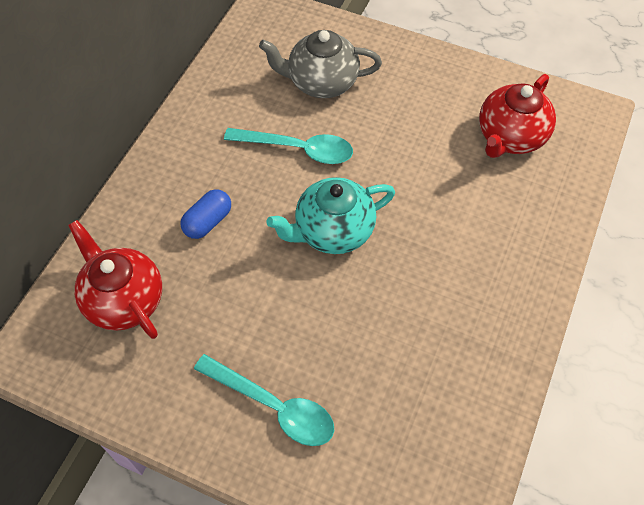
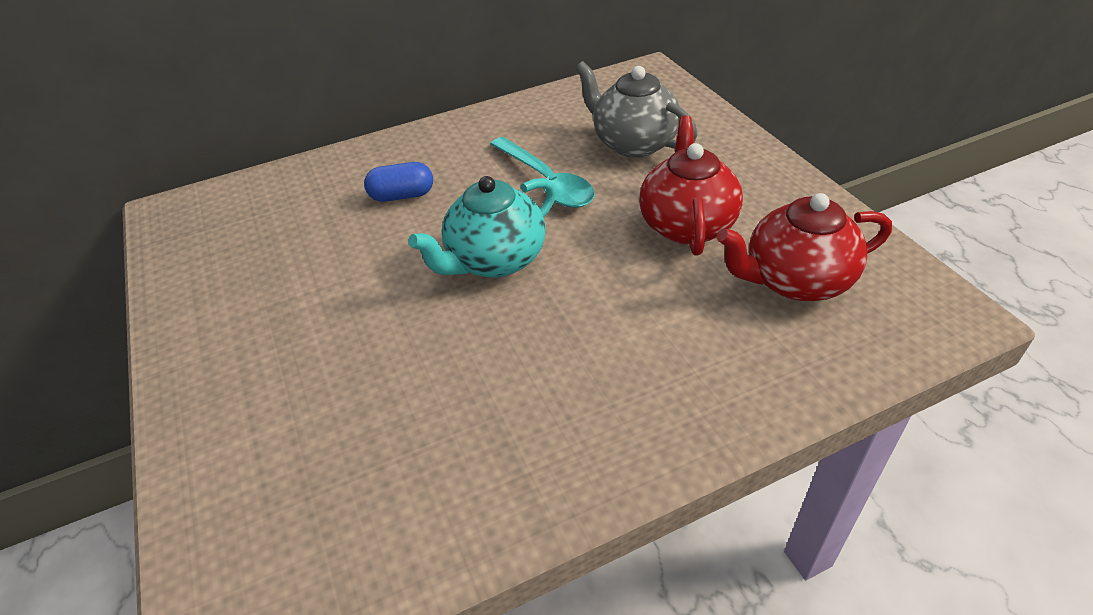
camera: 45 degrees right, 15 degrees down
red teapot [68,220,162,339] -> red teapot moved to [639,116,743,255]
turquoise spoon [194,354,334,446] -> none
turquoise teapot [267,177,395,254] -> turquoise teapot turned 60 degrees counterclockwise [408,176,556,278]

